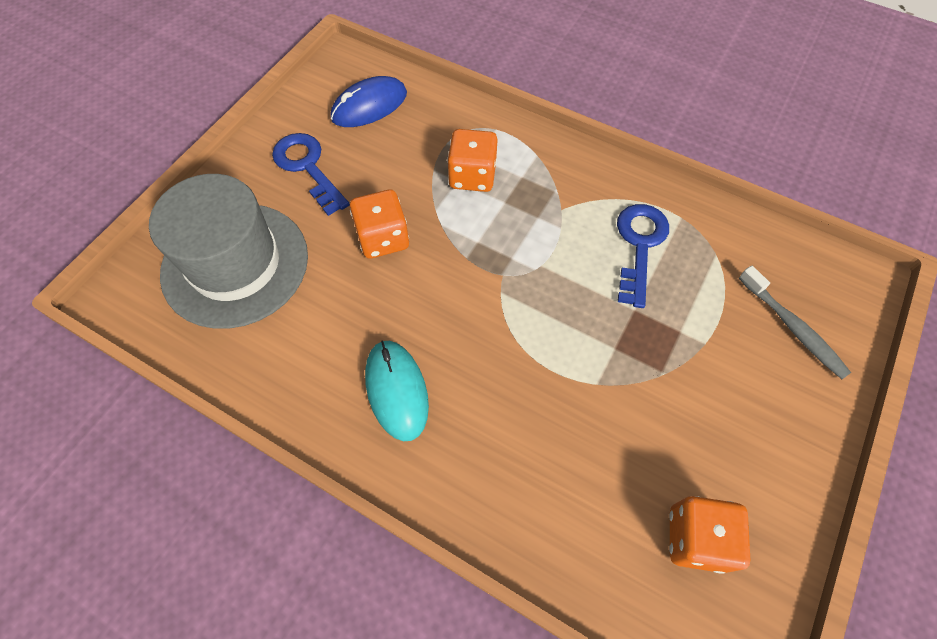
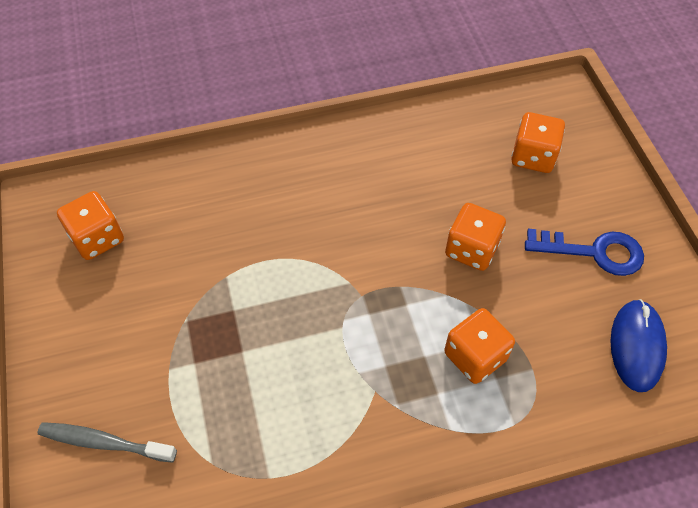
camera: 135 degrees right, 5 degrees down
grey hat [149,174,308,329] -> orange dice [511,112,565,173]
turquoise mouse [365,340,429,441] -> none
blue key [617,204,669,308] -> none

